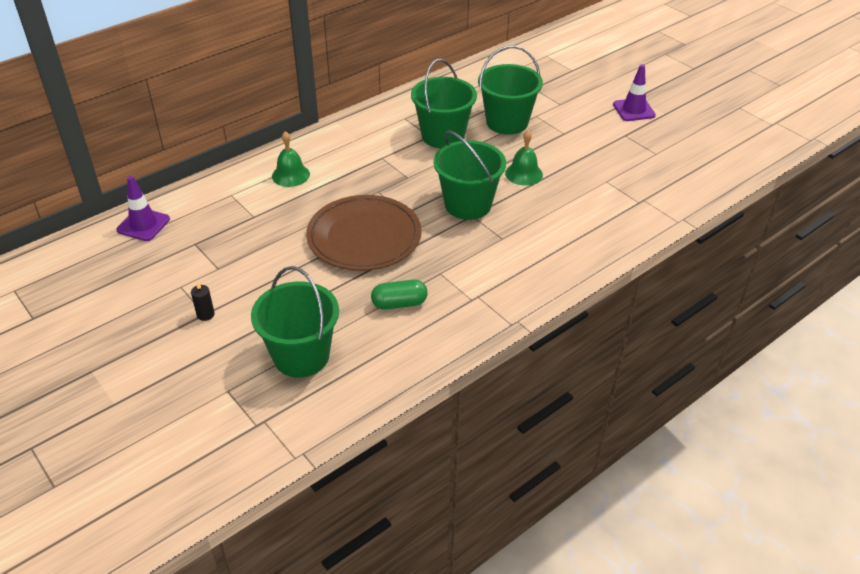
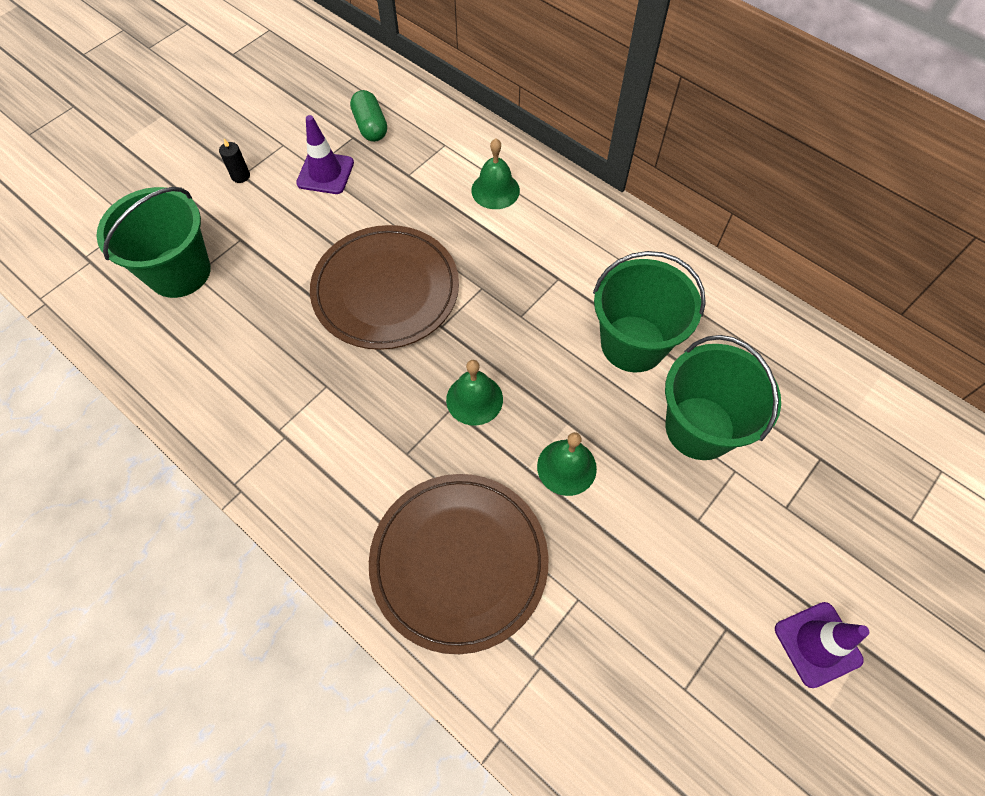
camera: 80 degrees right, 20 degrees up
purple traffic cone [116,176,170,241] -> purple traffic cone moved to [296,115,354,194]
green capsule [371,280,428,310] -> green capsule moved to [350,90,387,142]
green bucket [434,130,506,220] -> green bell [446,360,503,426]
none -> brown plate [369,474,548,654]

